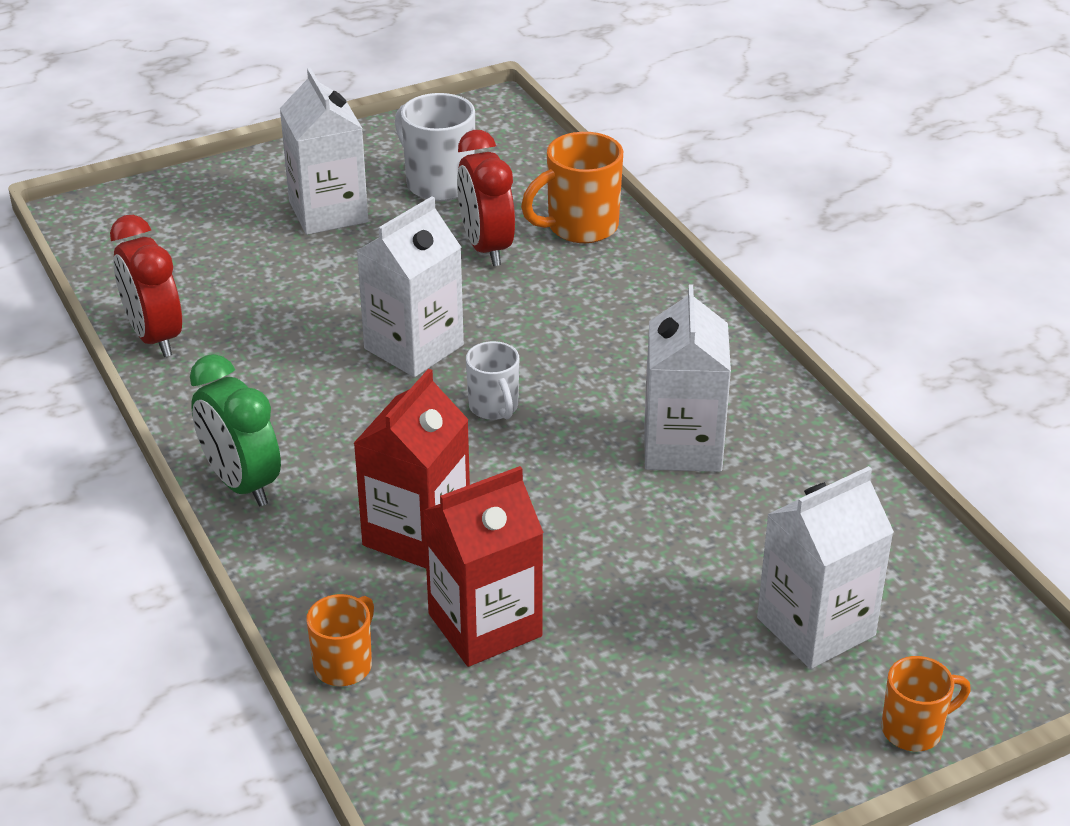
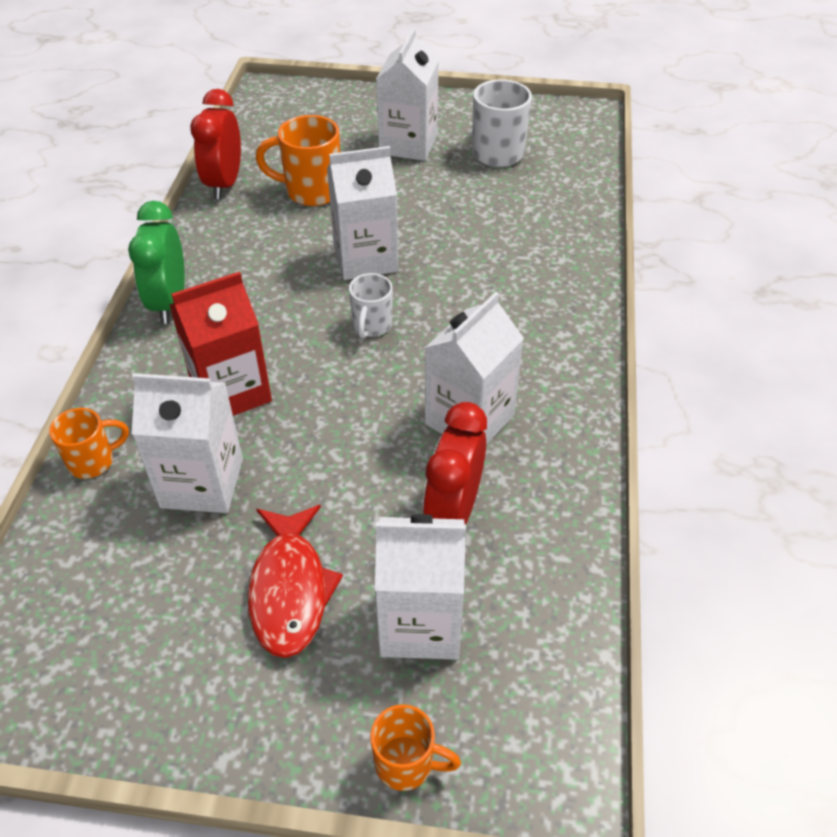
camera: 35 degrees right, 10 degrees up
red carton [423,466,543,667] -> white carton [132,373,243,513]
red clock [457,130,515,266] -> red clock moved to [423,402,487,525]
orange mug [521,132,623,243] -> orange mug moved to [256,115,340,206]
none -> red fish [248,505,343,658]

